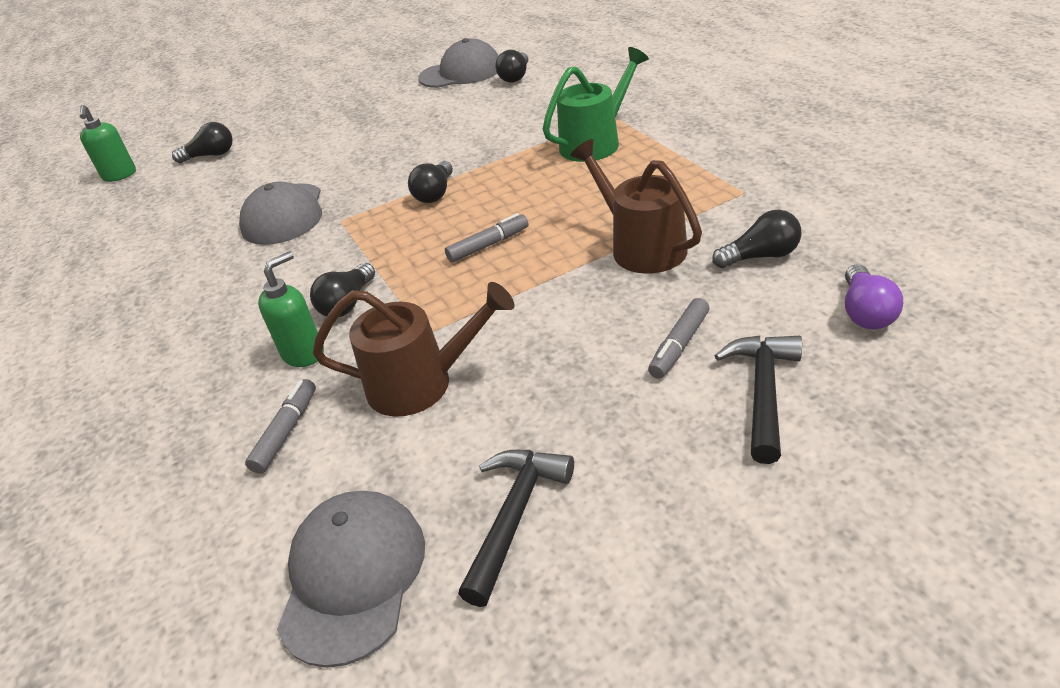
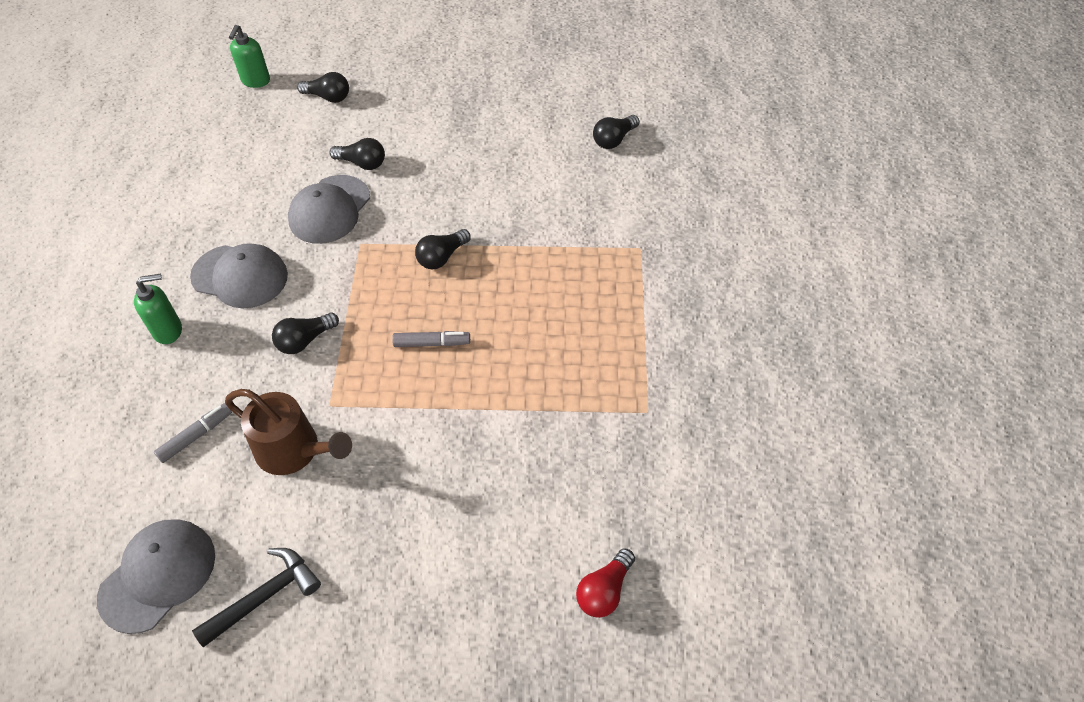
camera: 25 degrees right, 15 degrees up
green soap dispenser [258,251,324,367] -> green soap dispenser moved to [134,274,182,344]
grey cap [418,38,499,88] -> grey cap moved to [190,243,288,308]
green watering can [543,47,649,162] -> none
brown watering can [570,139,702,274] -> none
grey marker [648,298,710,379] -> none
black light bulb [712,210,802,268] -> black light bulb moved to [329,138,385,170]
black hammer [715,335,802,464] -> none
purple light bulb [845,264,903,329] -> red light bulb [576,548,635,618]

